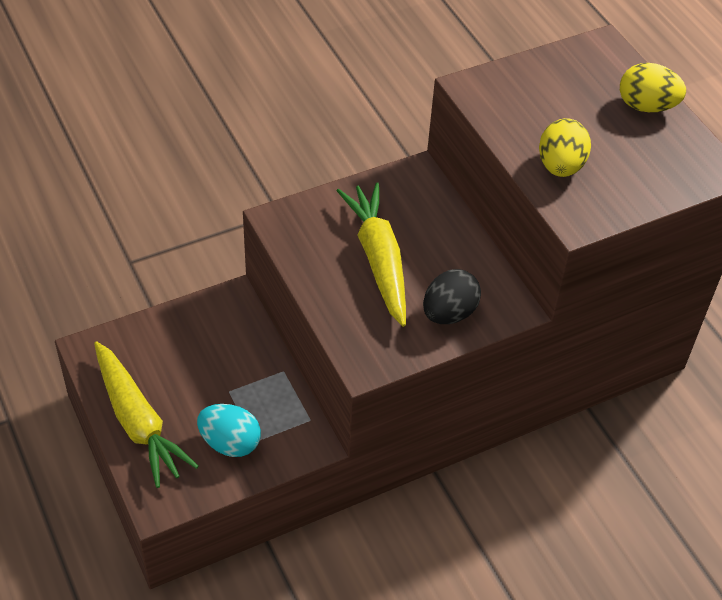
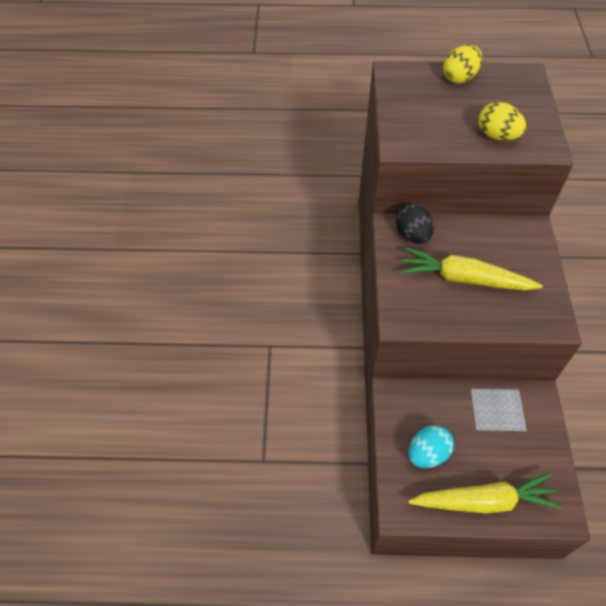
camera: 60 degrees left, 5 degrees up
turquoise egg [197,404,261,457] -> turquoise egg moved to [408,425,454,468]
black egg [423,269,481,324] -> black egg moved to [396,203,434,244]

